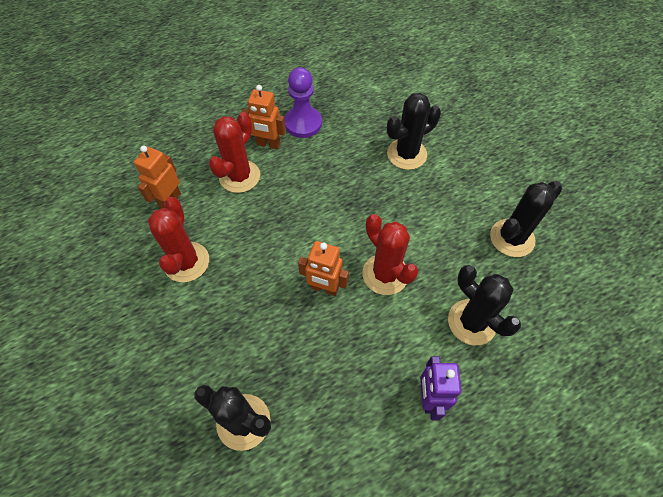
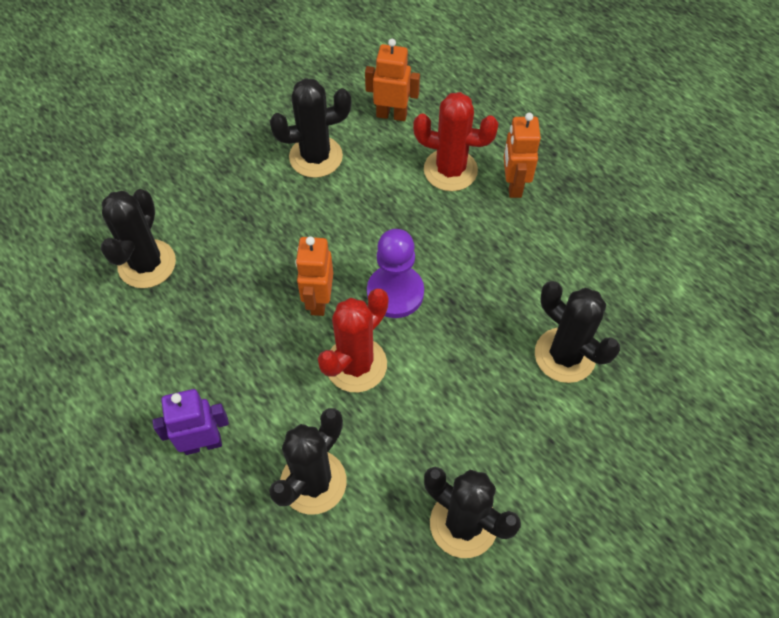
camera: 75 degrees right, 0 degrees up
red cactus [148,197,209,282] -> black cactus [270,78,351,178]
purple pawn [284,67,322,138] -> purple pawn moved to [367,229,424,318]

